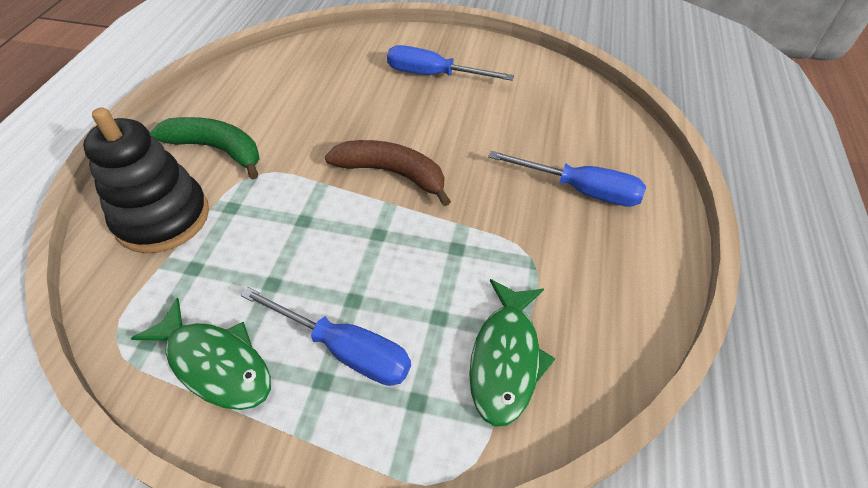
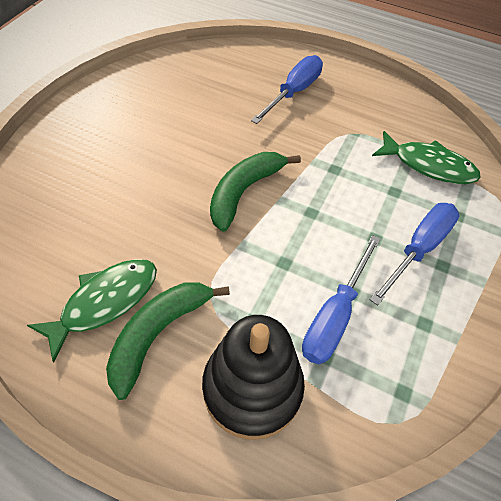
camera: 80 degrees left, 5 degrees up
green fish [131,297,271,410] -> green fish moved to [27,259,157,363]
brown banana [325,140,451,206] -> green banana [210,152,301,232]
blue screwdriver [387,45,514,81] -> blue screwdriver moved to [302,235,381,364]

